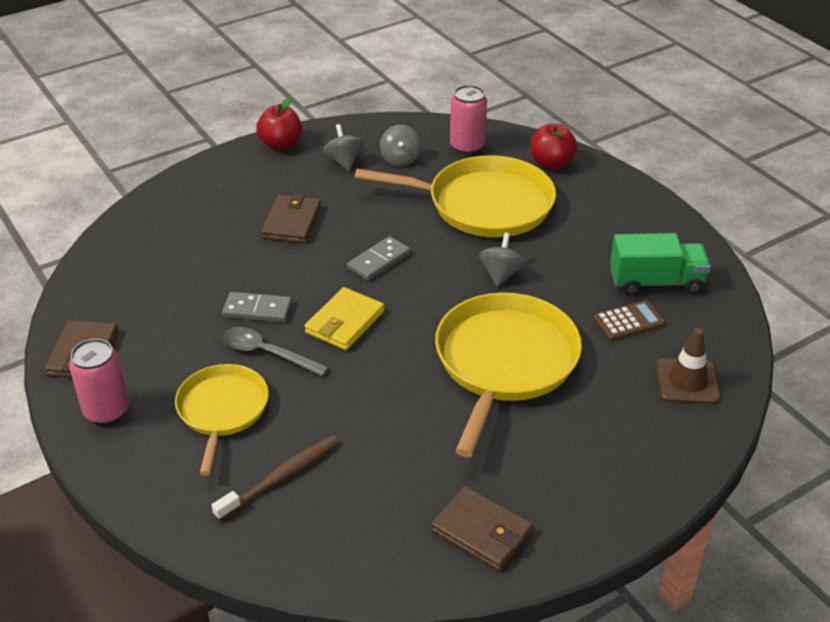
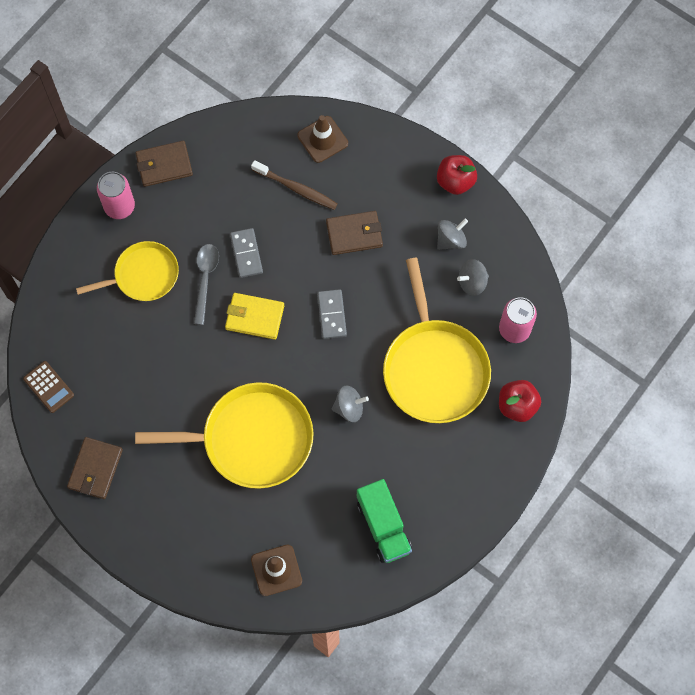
camera: 70 degrees right, 30 degrees up
brown toothbrush [212,435,339,521] -> brown toothbrush moved to [251,160,338,210]
grey domino [347,236,410,281] -> grey domino turned 60 degrees clockwise [317,289,347,339]
brown calculator [593,300,665,341] -> brown calculator moved to [23,361,74,413]
none -> brown traffic cone [297,115,348,163]

